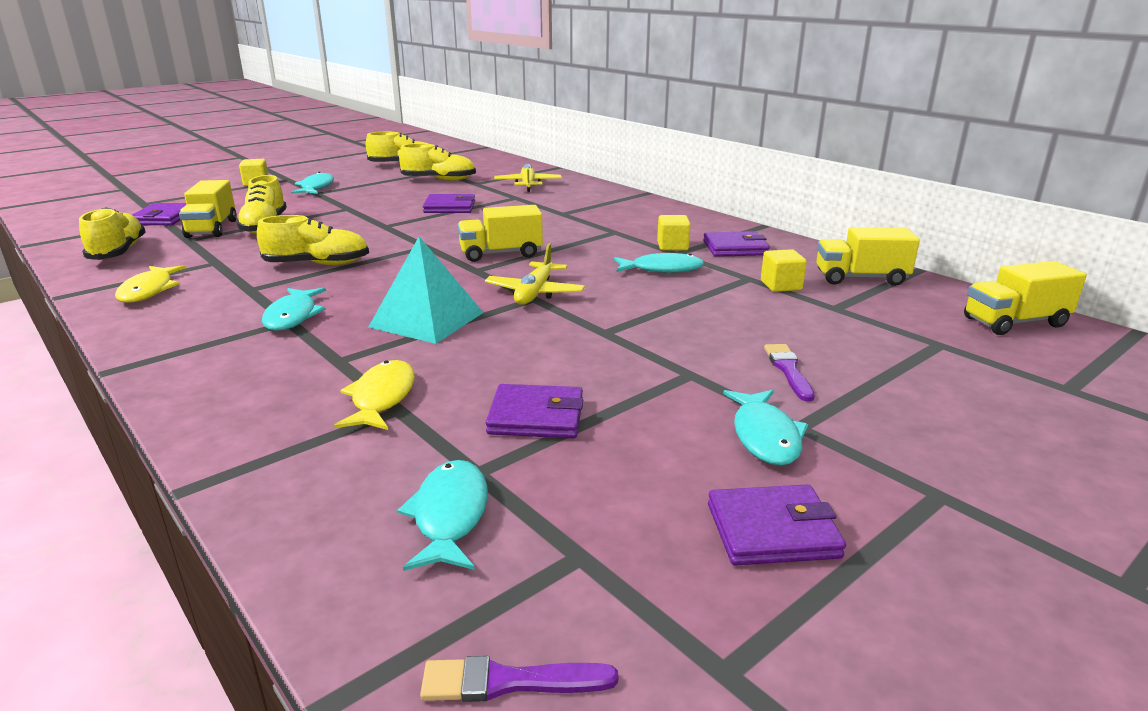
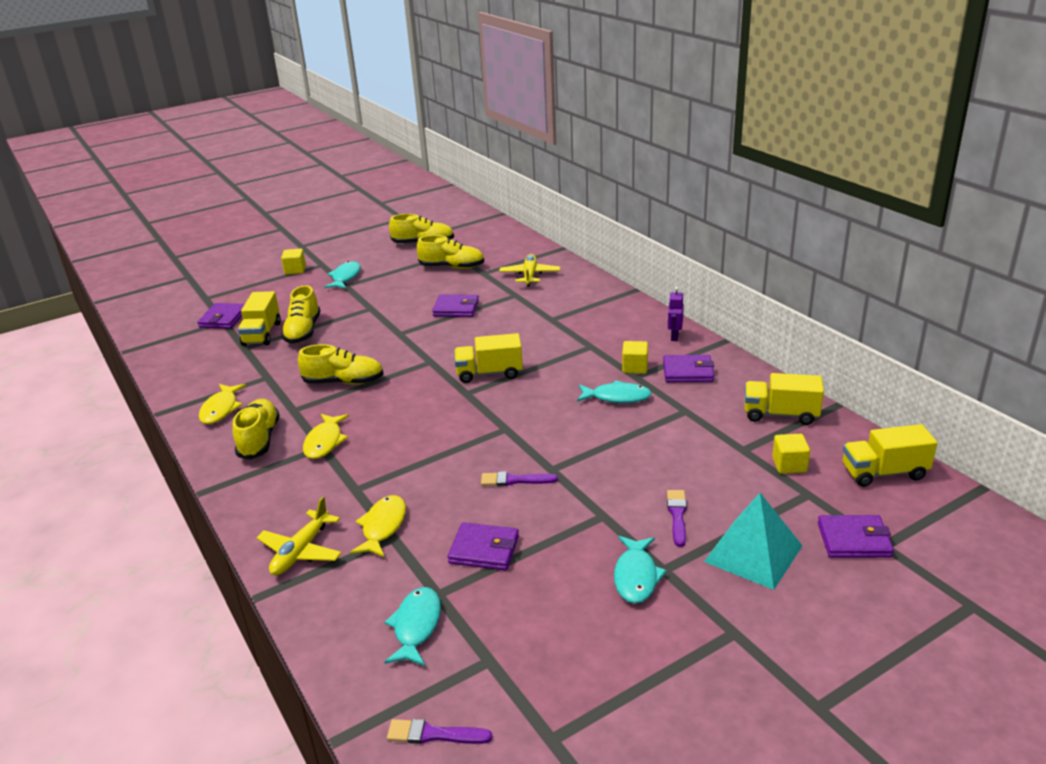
camera: 10 degrees right, 5 degrees up
yellow shoe [79,207,146,260] -> yellow shoe moved to [233,399,280,460]
turquoise fish [262,288,326,331] -> yellow fish [303,414,349,459]
turquoise pyramid [369,237,484,344] -> turquoise pyramid moved to [704,493,803,590]
yellow plane [485,243,585,305] -> yellow plane moved to [256,496,342,576]
purple wallet [708,484,846,566] -> purple wallet moved to [818,515,894,558]
yellow cube [761,249,807,292] -> yellow cube moved to [772,434,810,474]
none -> purple brush [481,471,558,486]
none -> purple robot [668,287,684,341]

